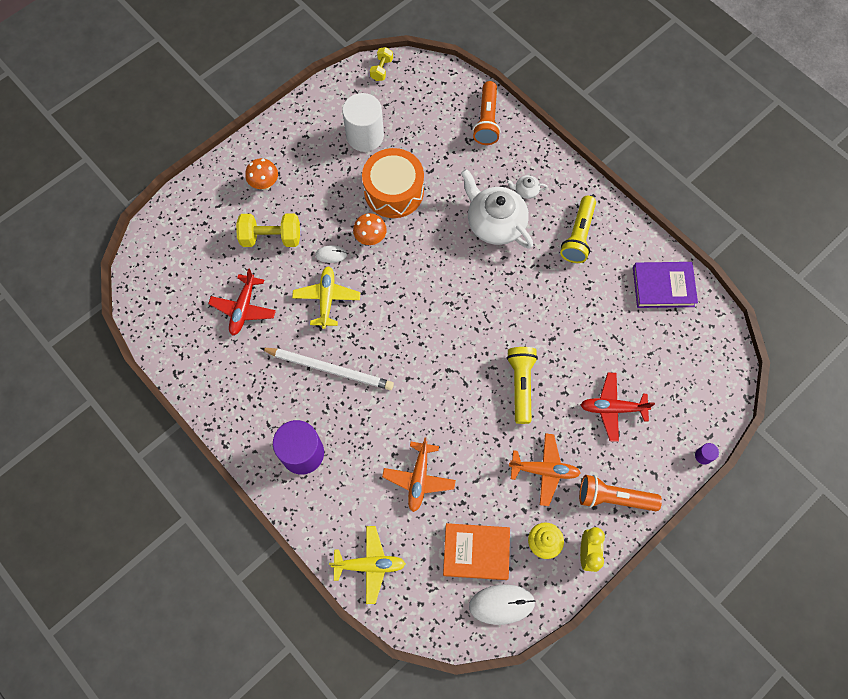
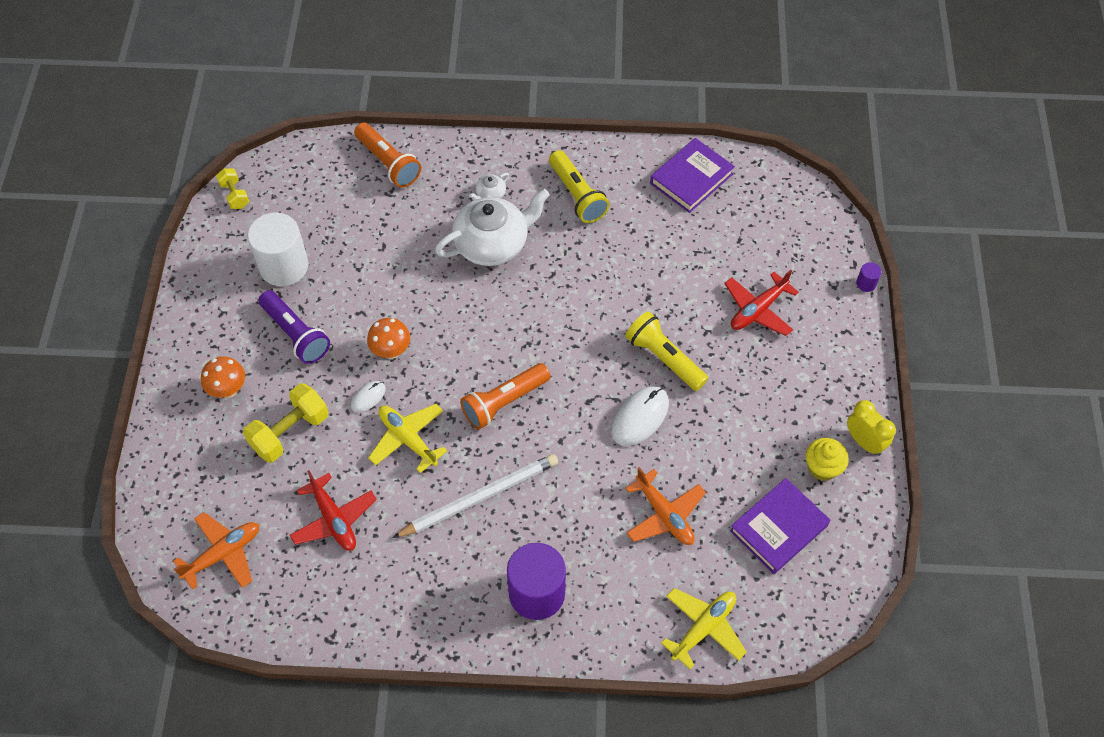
camera: 45 degrees left, 10 degrees down
orange drum [362,148,424,218] -> none
orange book [443,523,510,580] -> purple book [730,478,830,574]
white teapot [461,169,533,249] -> white teapot turned 150 degrees clockwise [435,189,550,266]
white mouse [469,585,535,625] -> white mouse moved to [611,386,669,446]
orange plane [509,433,581,506] -> orange plane moved to [173,512,259,589]
orange flashlight [579,475,662,511] -> orange flashlight moved to [460,363,550,430]
none -> purple flashlight [259,290,330,364]

